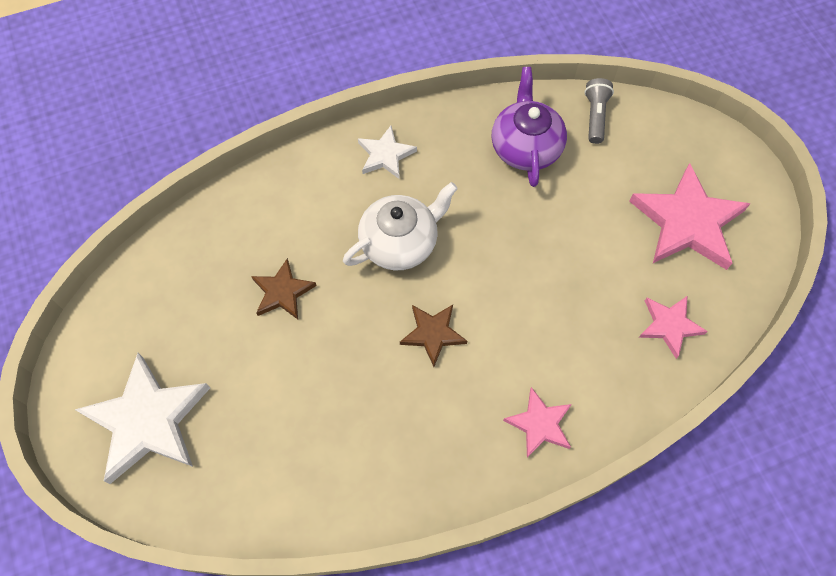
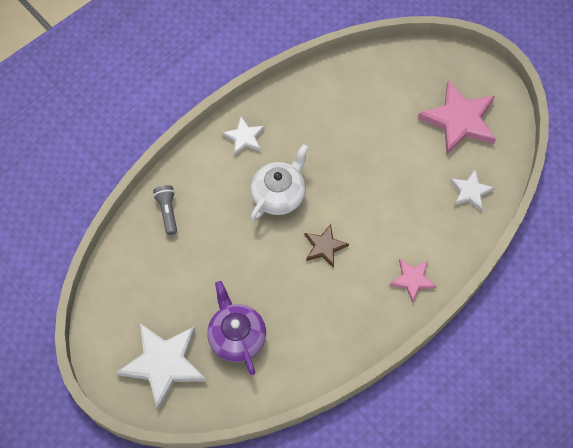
camera: 20 degrees left, 0 degrees up
brown star [251,258,317,319] -> none
purple teapot [492,67,567,187] -> purple teapot moved to [207,281,266,375]
grey flashlight [584,78,614,144] -> grey flashlight moved to [153,185,177,235]
pink star [639,296,708,359] -> white star [450,170,495,212]

